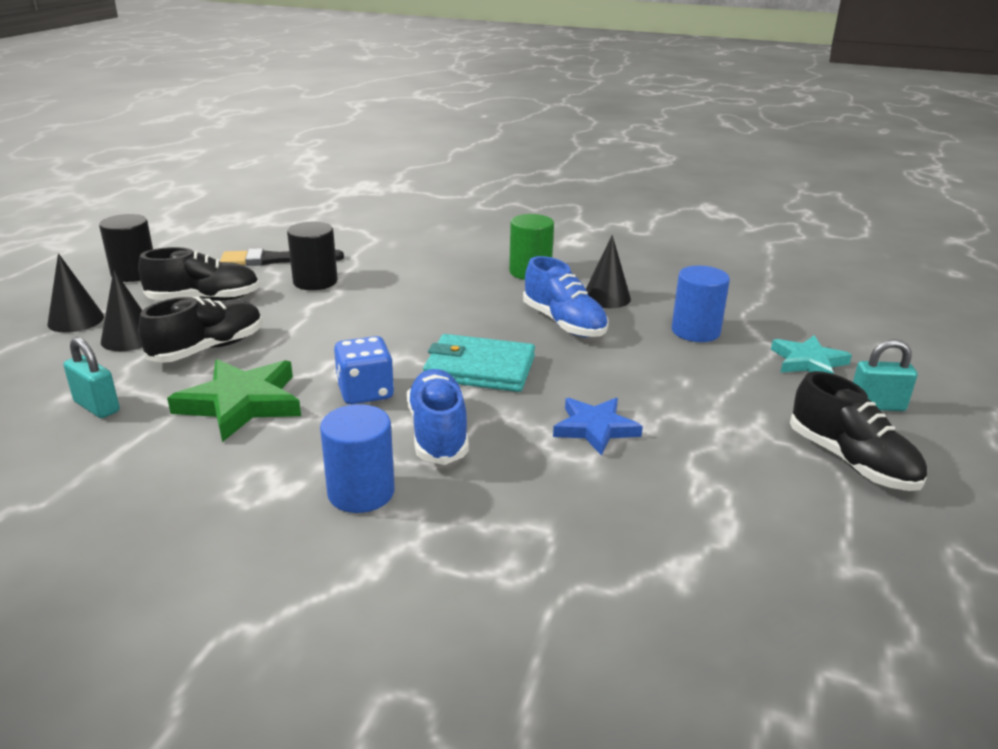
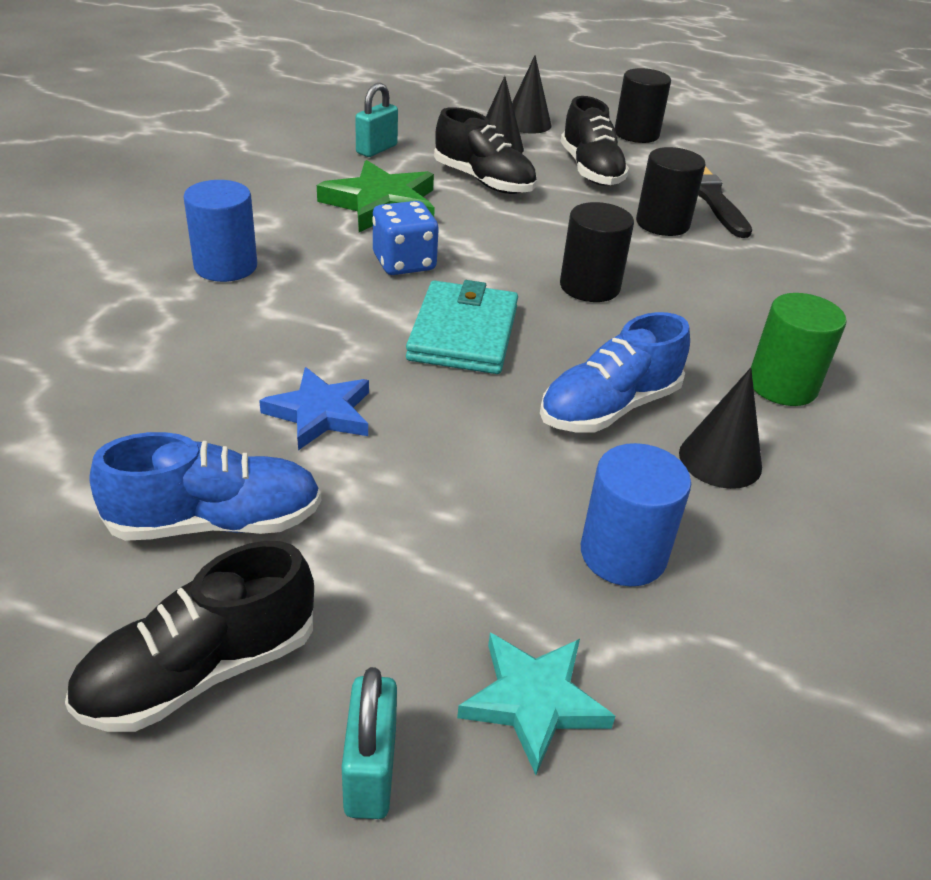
camera: 85 degrees right, 10 degrees up
blue shoe [407,369,469,465] -> blue shoe moved to [90,432,321,541]
none -> black cylinder [560,202,634,302]

